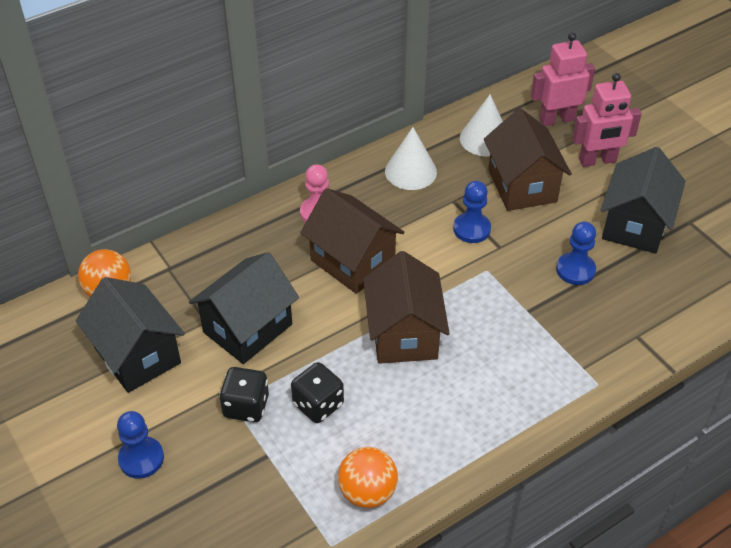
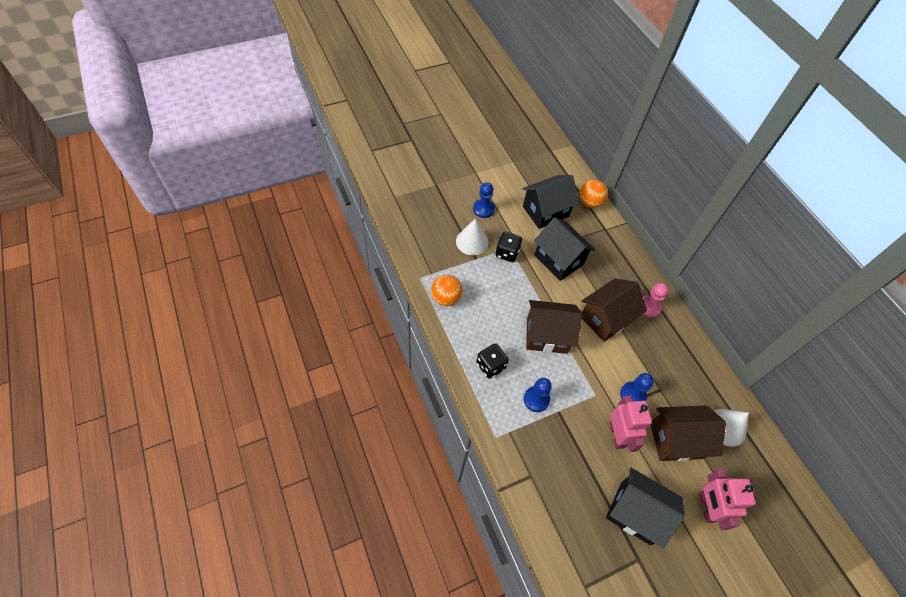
camera: 95 degrees right, 10 degrees up
black dice [291,362,344,423] -> black dice moved to [476,343,509,379]
white cone [385,127,437,190] -> white cone moved to [456,218,489,255]
pink robot [531,32,595,126] -> pink robot moved to [609,396,652,452]
blue pawn [556,222,596,285] -> blue pawn moved to [523,378,552,412]

